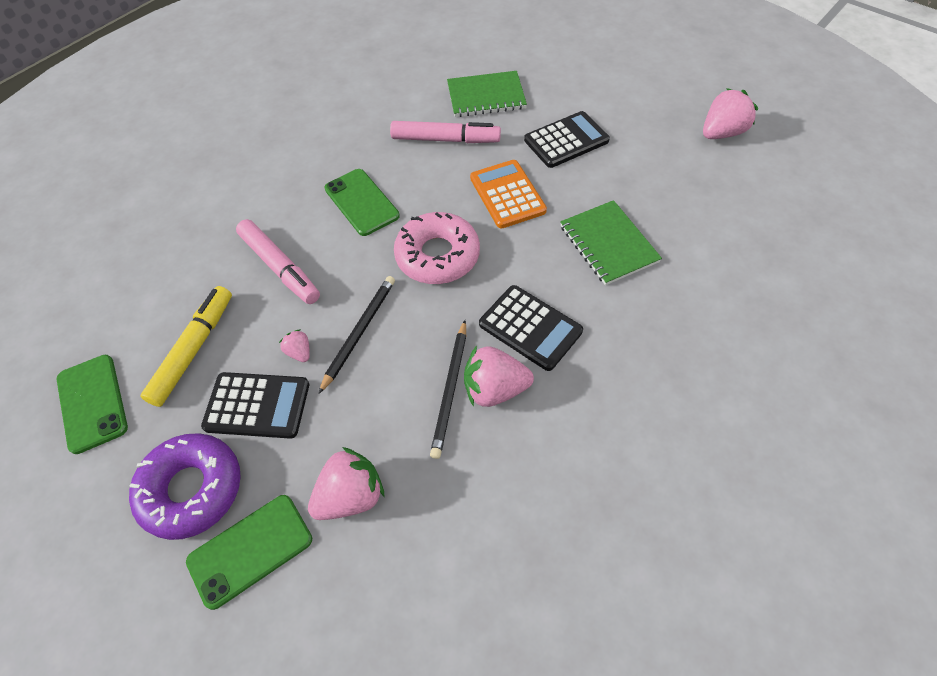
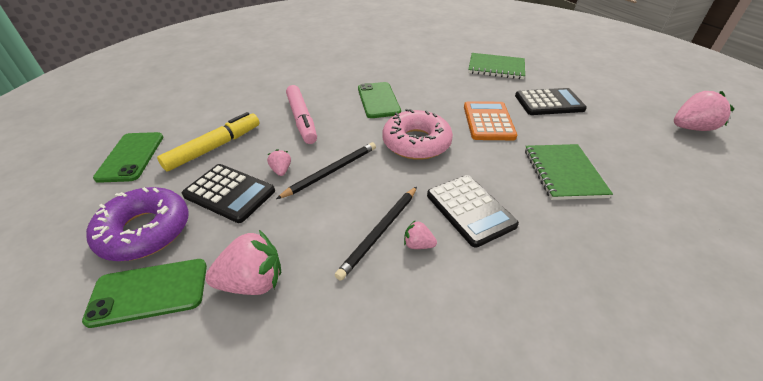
camera: 20 degrees right, 15 degrees down
pink marker [390,121,501,143] -> none
pink strawberry [464,346,534,407] -> pink strawberry [404,220,437,249], size x0.51

